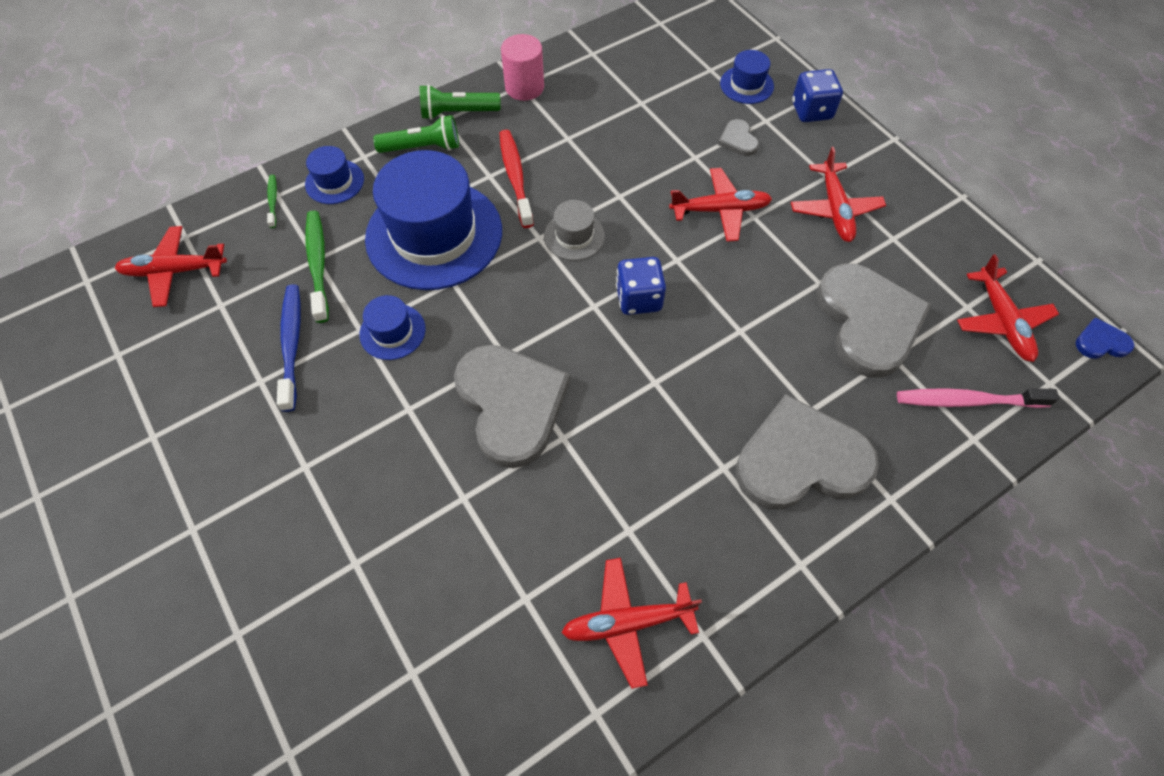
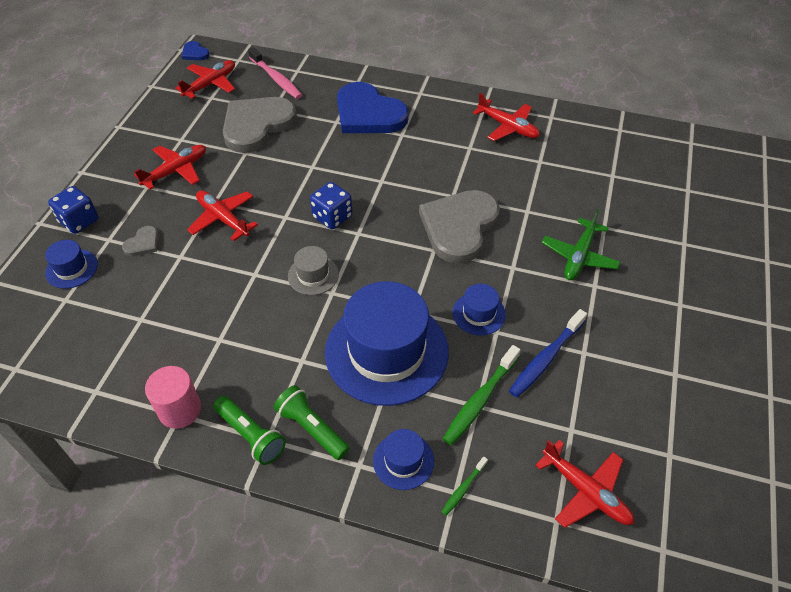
camera: 130 degrees left, 10 degrees down
red toothbrush [500,130,534,228] -> none
grey heart [735,394,879,510] -> blue heart [337,82,409,133]
none -> green plane [542,209,620,280]

